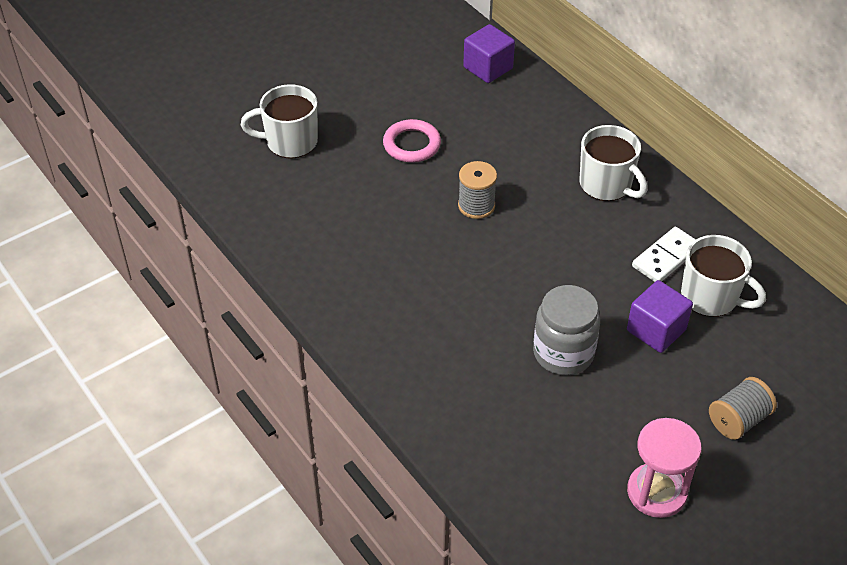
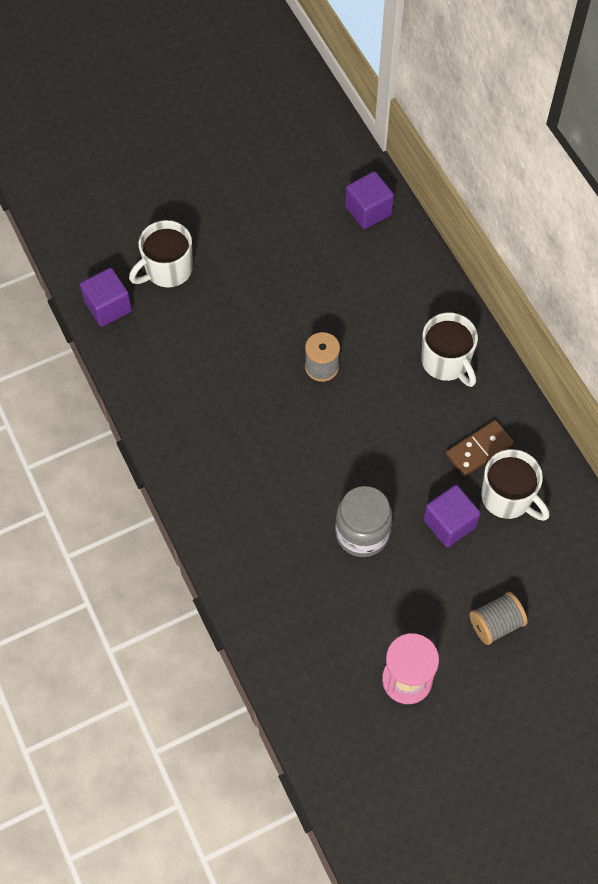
camera: 10 degrees right, 15 degrees up
white mug [241,84,318,159] -> white mug turned 45 degrees counterclockwise [129,220,193,288]
pink ring [383,119,441,163] -> none
white domino [632,227,696,282] -> brown domino [446,420,514,476]
none -> purple cube [80,268,132,327]

